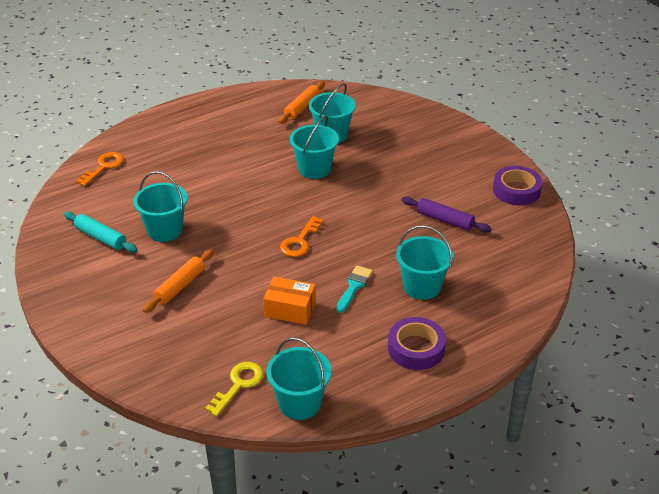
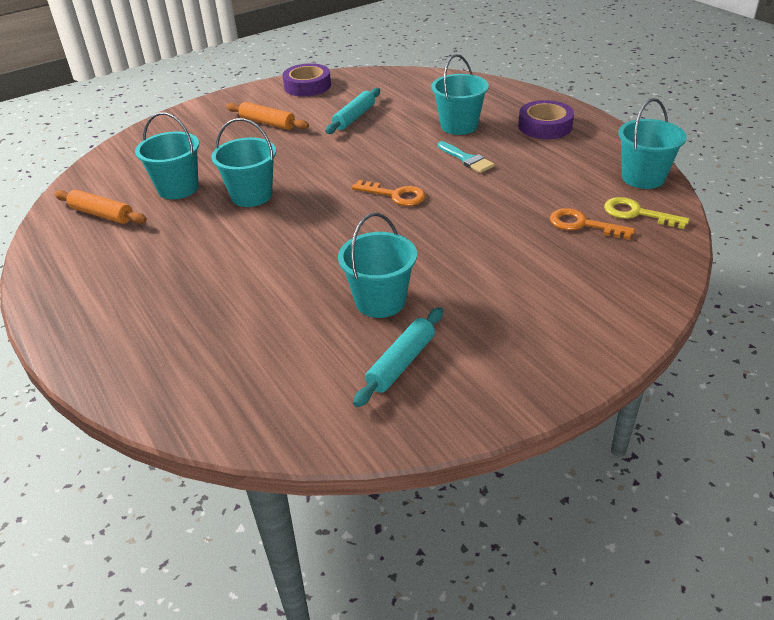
camera: 90 degrees left, 0 degrees up
orange key [76,152,124,186] -> orange key moved to [550,208,635,240]
orange rolling pin [143,250,214,313] -> orange rolling pin moved to [226,102,309,130]
orange box [263,277,316,325] -> none
turquoise brush [336,265,373,313] -> turquoise brush turned 150 degrees counterclockwise [438,141,495,173]
purple rolling pin [402,196,491,233] -> turquoise rolling pin [325,88,380,134]

